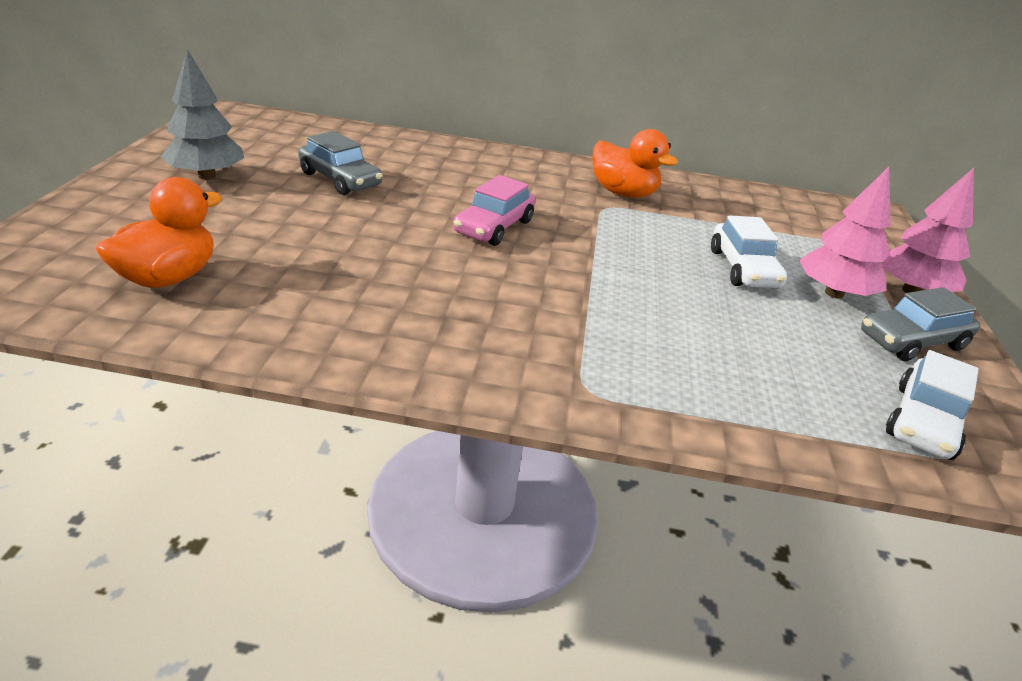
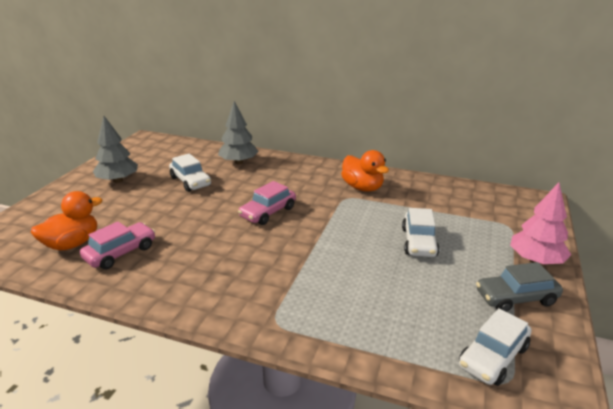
camera: 15 degrees right, 5 degrees down
grey car [298,131,383,195] -> white car [169,153,211,192]
pink tree [799,167,891,299] -> none
none -> pink car [80,222,155,269]
none -> grey tree [218,101,259,164]

